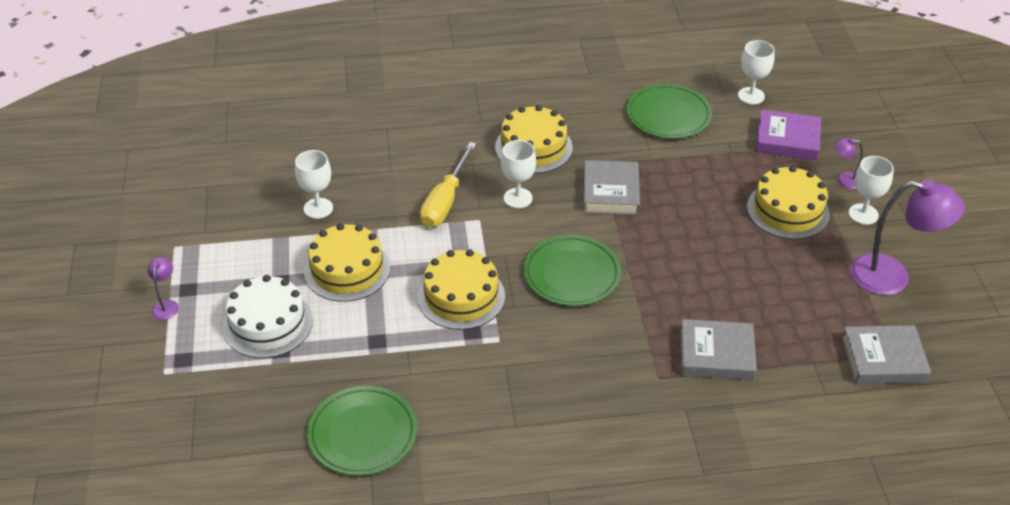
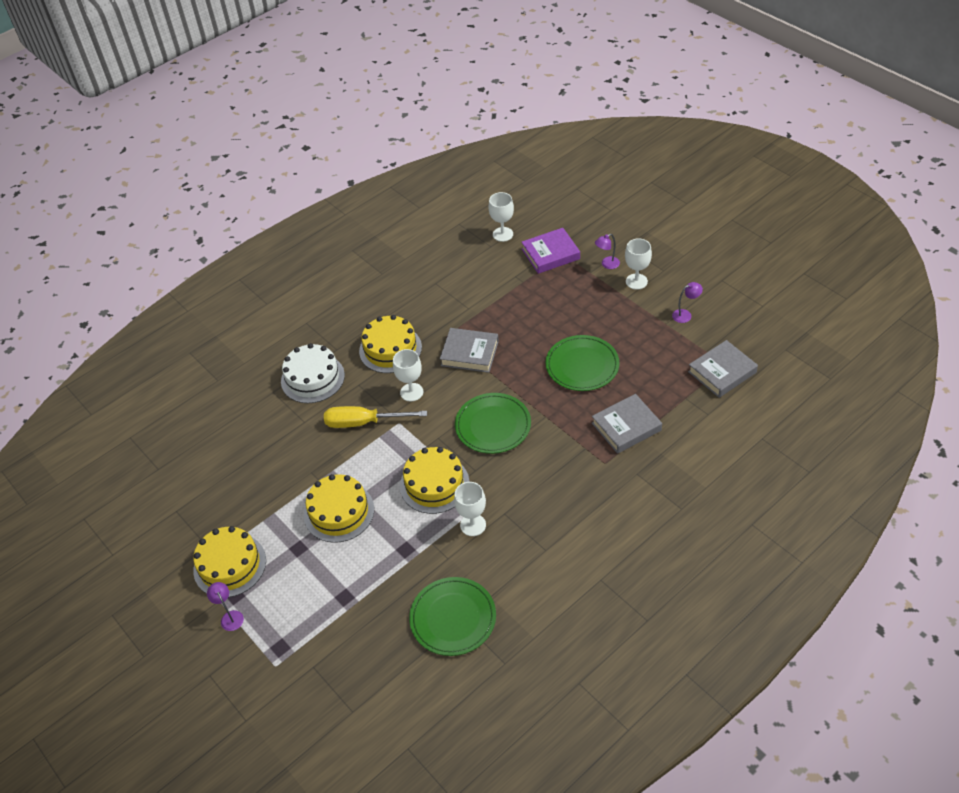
camera: 30 degrees left, 5 degrees up
white cake [223,275,313,358] -> white cake moved to [281,343,345,403]
white goblet [295,150,333,219] -> white goblet moved to [454,482,486,536]
yellow screwdriver [420,142,477,228] -> yellow screwdriver turned 105 degrees clockwise [324,406,427,428]
grey book [584,160,640,215] -> grey book turned 45 degrees counterclockwise [440,328,499,373]
green plate [626,84,712,139] -> green plate moved to [545,335,619,391]
yellow cake [747,166,830,239] -> yellow cake moved to [193,526,266,597]
purple lamp [850,180,965,295] -> purple lamp [672,282,703,323], size x0.45

